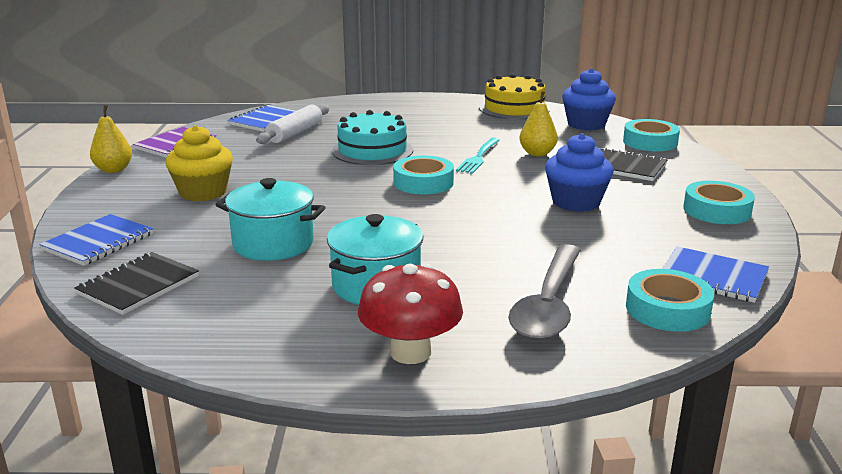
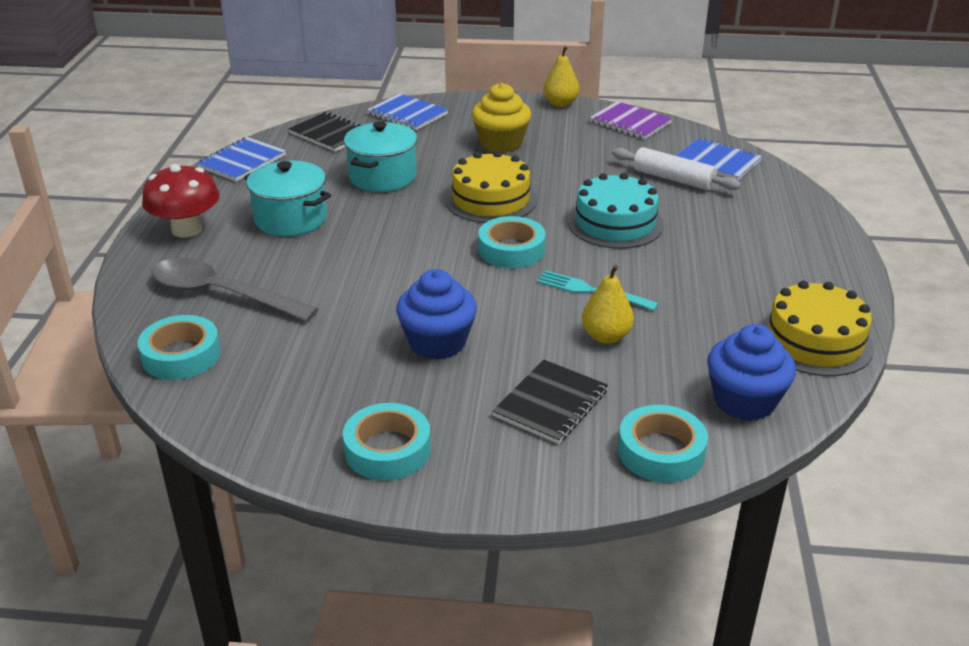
camera: 95 degrees right, 10 degrees up
blue notebook [662,246,769,303] -> blue notebook moved to [197,137,286,182]
none -> yellow cake [445,151,537,223]

